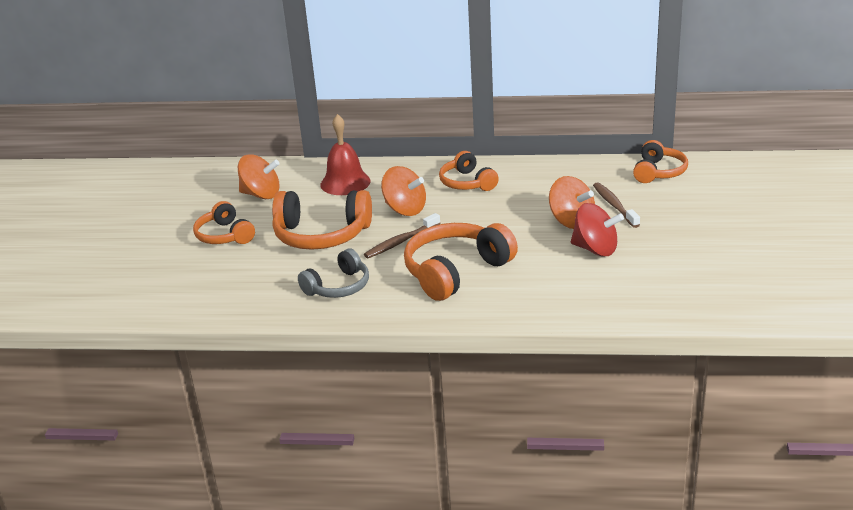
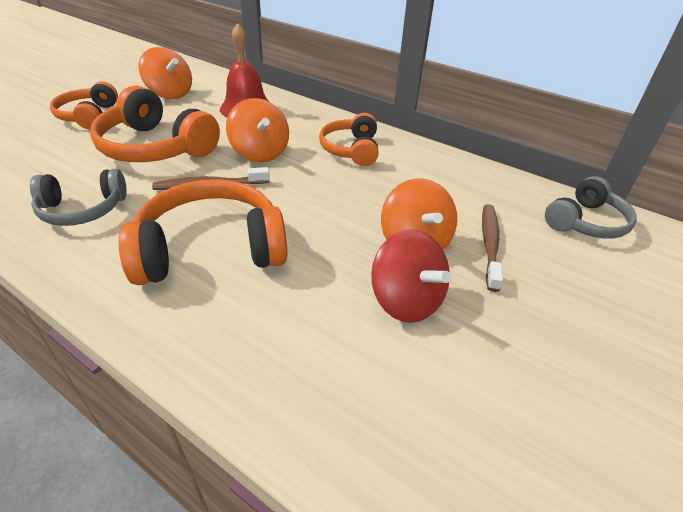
camera: 25 degrees right, 10 degrees up
orange headphones [633,140,688,183] -> grey headphones [545,176,637,239]

